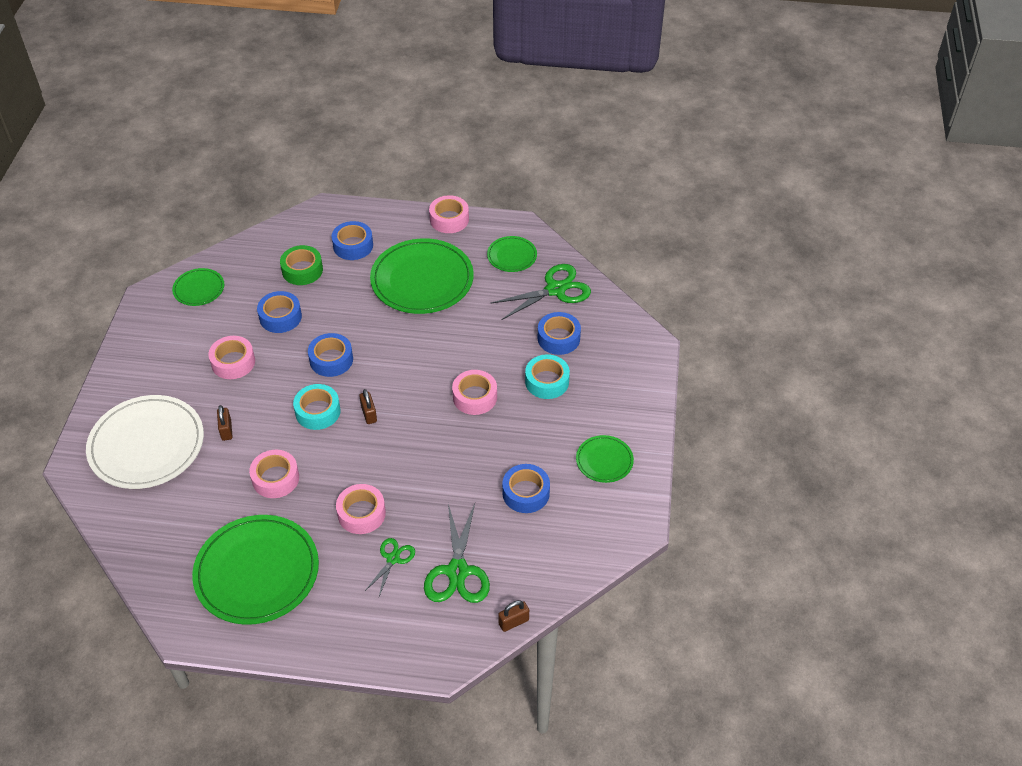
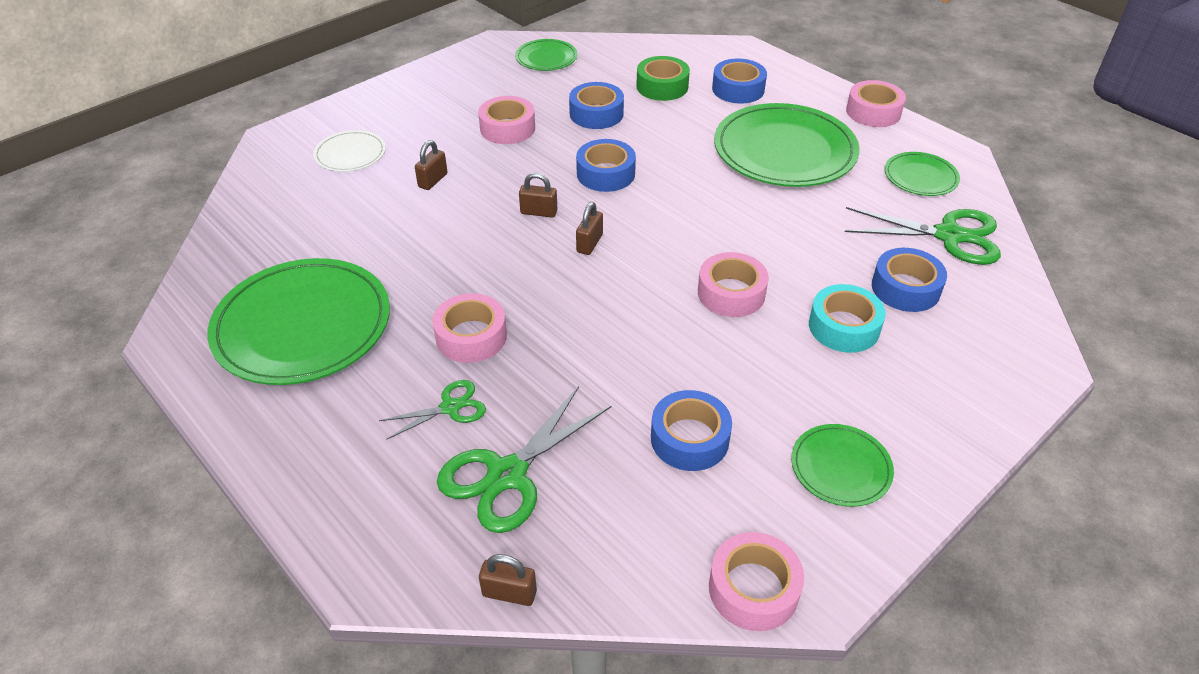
camera: 40 degrees right, 5 degrees down
white plate [86,395,204,489] -> white plate [313,130,386,172], size x0.49
pink tape [249,450,299,498] -> pink tape moved to [709,532,804,631]
turquoise tape [293,384,341,430] -> brown padlock [519,173,558,217]

